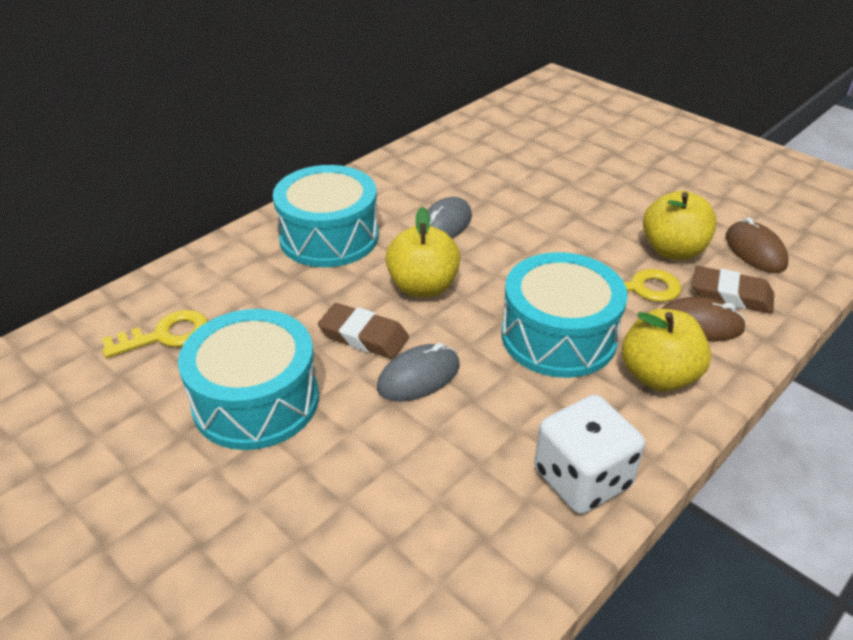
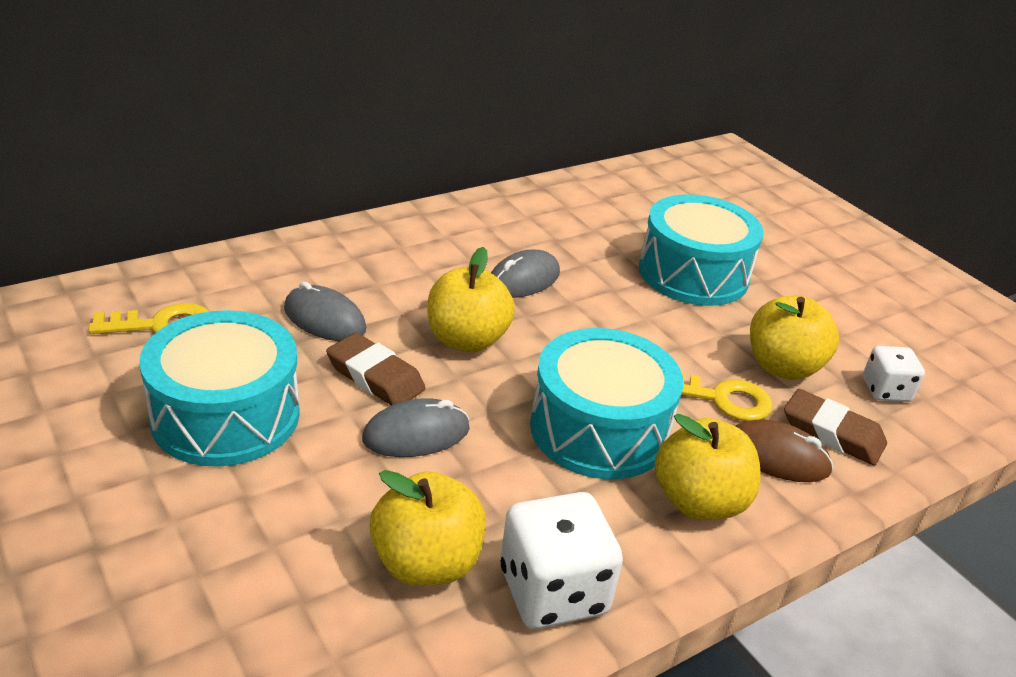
camera: 10 degrees right, 5 degrees down
turquoise drum [273,165,379,267] -> turquoise drum moved to [639,194,763,306]
brown mouse [726,217,789,273] -> white dice [863,346,925,402]
none -> grey mouse [284,282,366,341]
none -> yellow apple [370,470,486,586]

